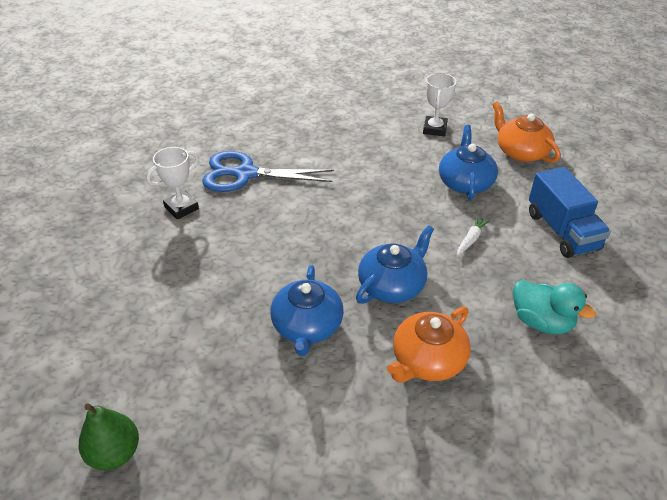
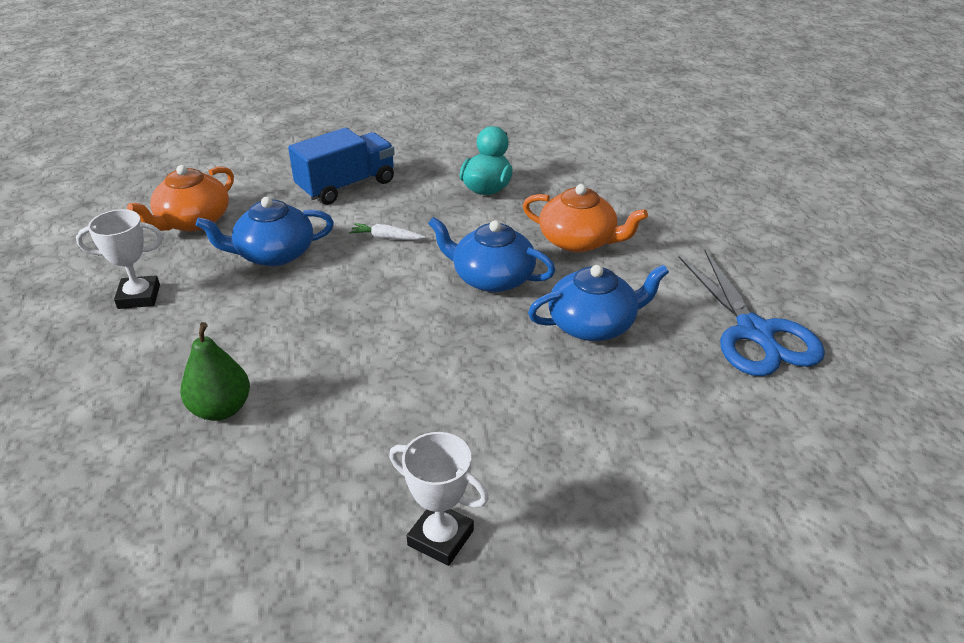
camera: 110 degrees left, 5 degrees down
green pear [79,403,139,470] -> green pear moved to [180,322,250,421]
blue scissors [202,151,334,192] -> blue scissors moved to [678,250,825,376]

